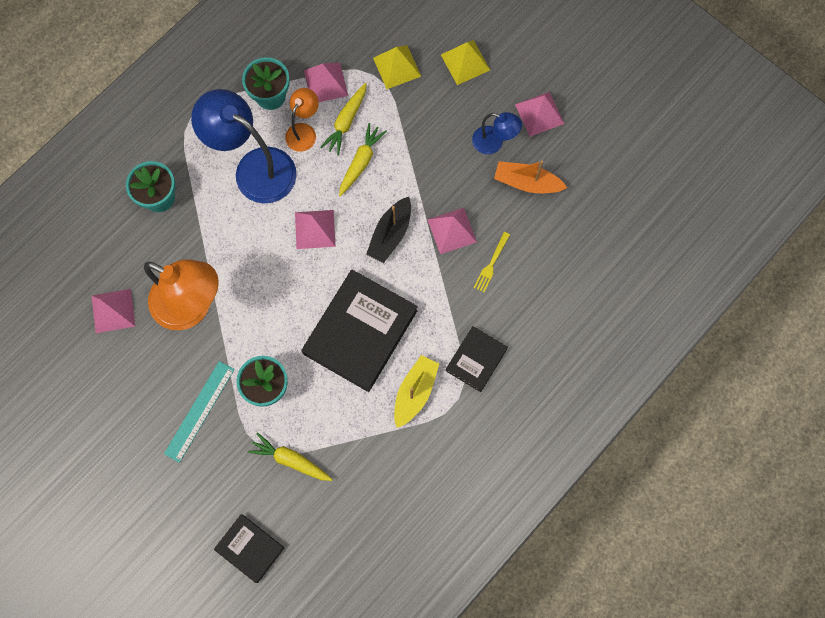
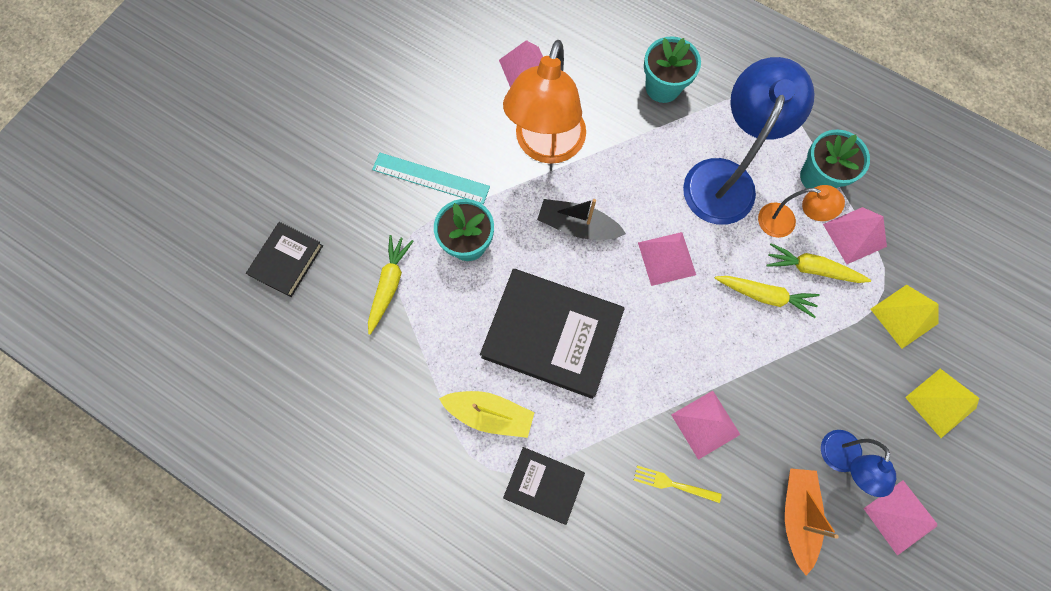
camera: 80 degrees right, 0 degrees up
black boat [366,197,411,263] -> black boat moved to [537,199,626,240]

